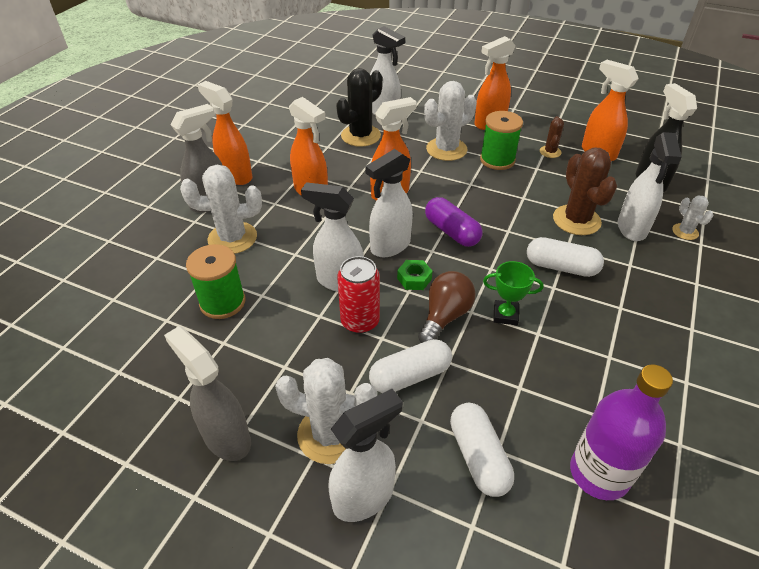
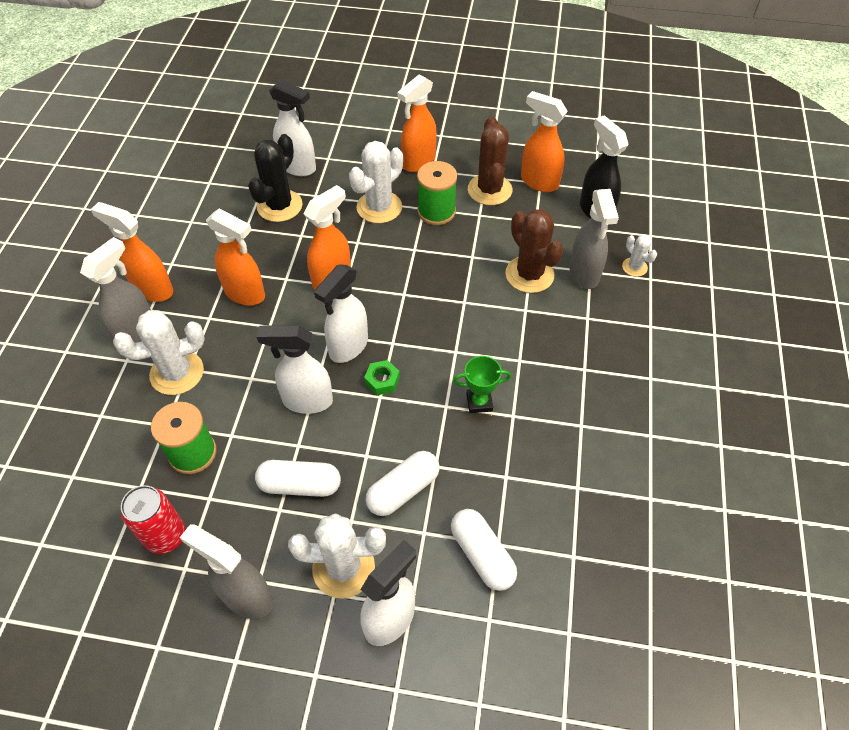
camera: 15 degrees left, 10 degrees up
red can [337,256,380,334] -> red can moved to [121,485,185,554]
brown light bulb [418,271,476,343] -> none
purple capsule [425,197,482,247] -> none
white capsule [527,237,604,277] -> white capsule moved to [255,460,341,497]
brown cactus [540,116,564,158] -> brown cactus [468,116,512,205], size x1.92
purple bottle [570,364,673,500] -> none
white spray bottle [618,132,682,241] -> grey spray bottle [569,189,619,289]

